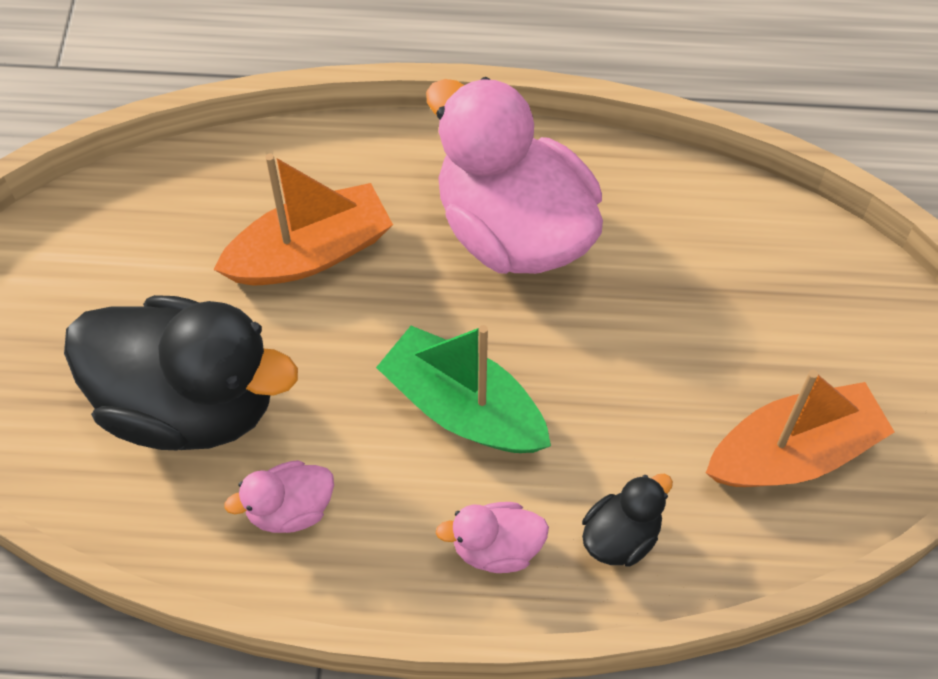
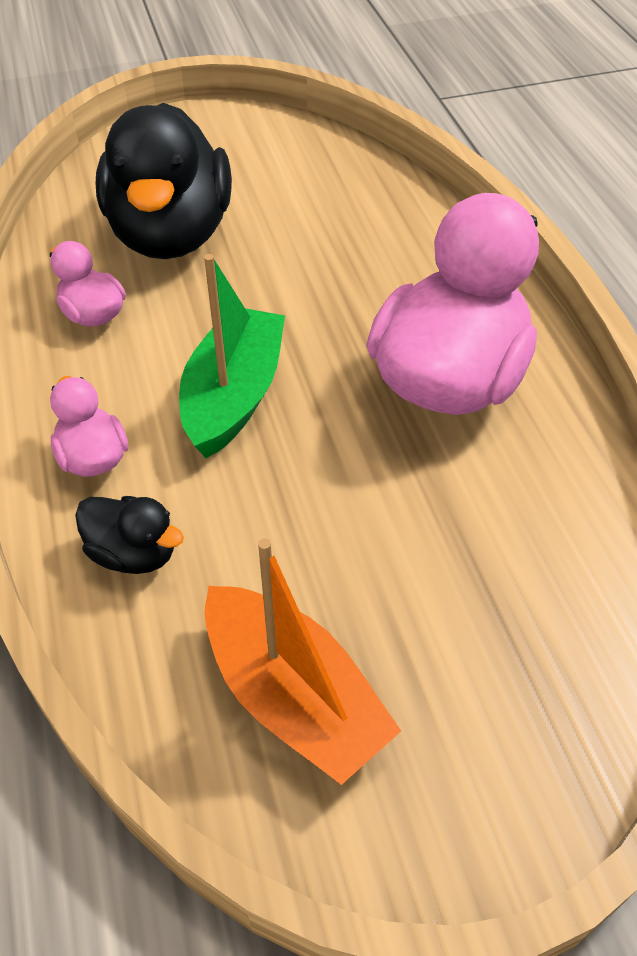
camera: 70 degrees right, 10 degrees down
orange boat [214,154,393,285] -> none

